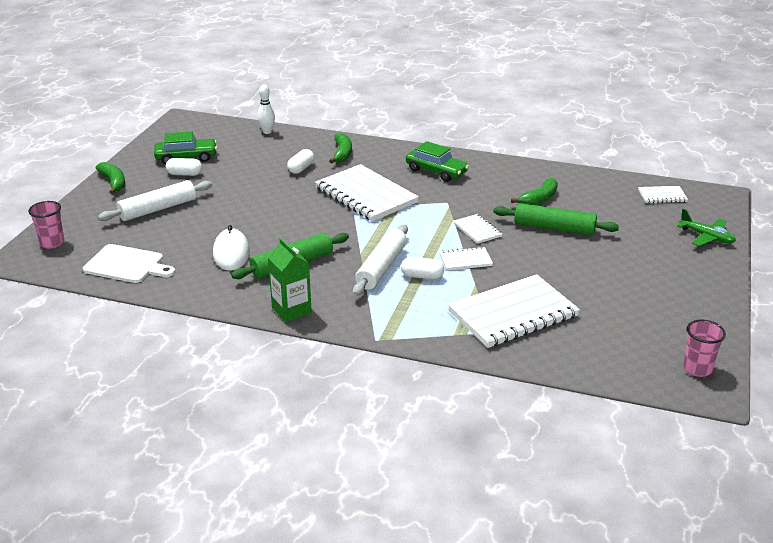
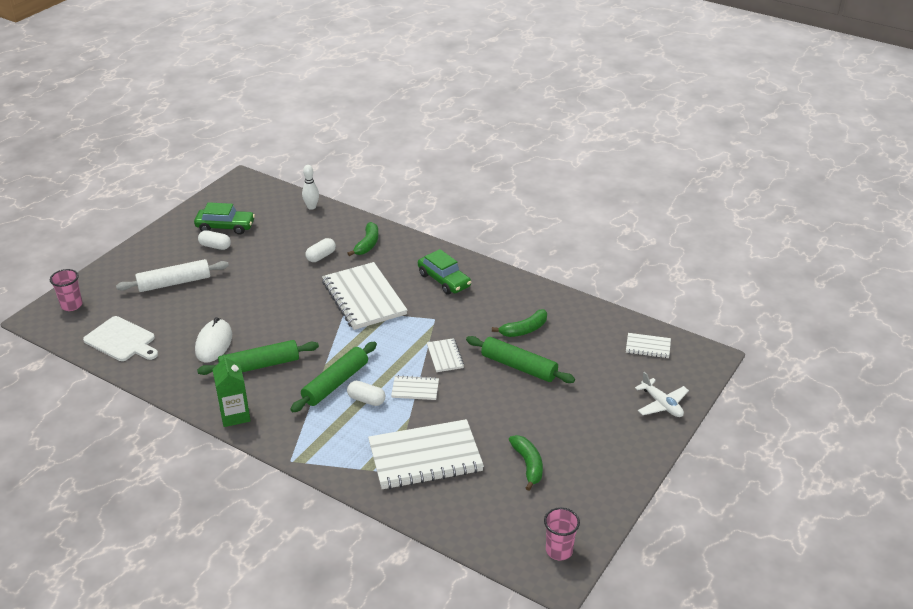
camera: 15 degrees right, 5 degrees up
green banana [96,162,125,194] -> green banana moved to [509,435,543,491]
white rolling pin [353,225,408,296] -> green rolling pin [290,342,377,412]
green plane [677,209,736,246] -> white plane [635,372,689,417]

